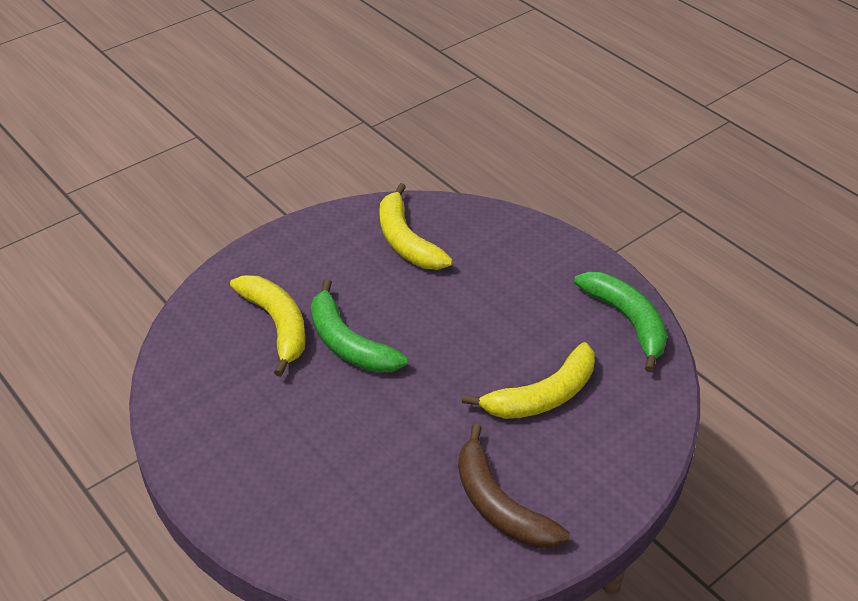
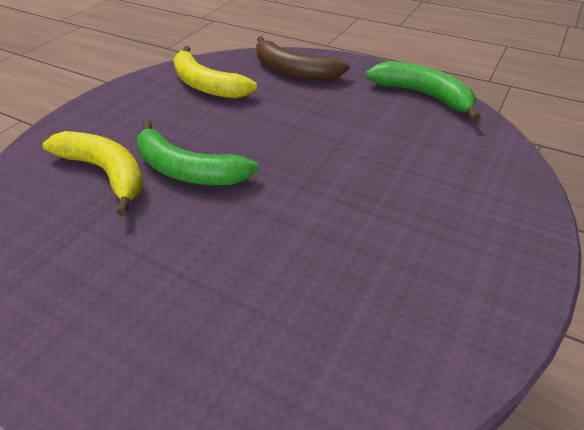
camera: 20 degrees left, 0 degrees up
brown banana [458,424,570,548] -> brown banana moved to [256,36,350,81]
yellow banana [462,342,595,419] -> none

